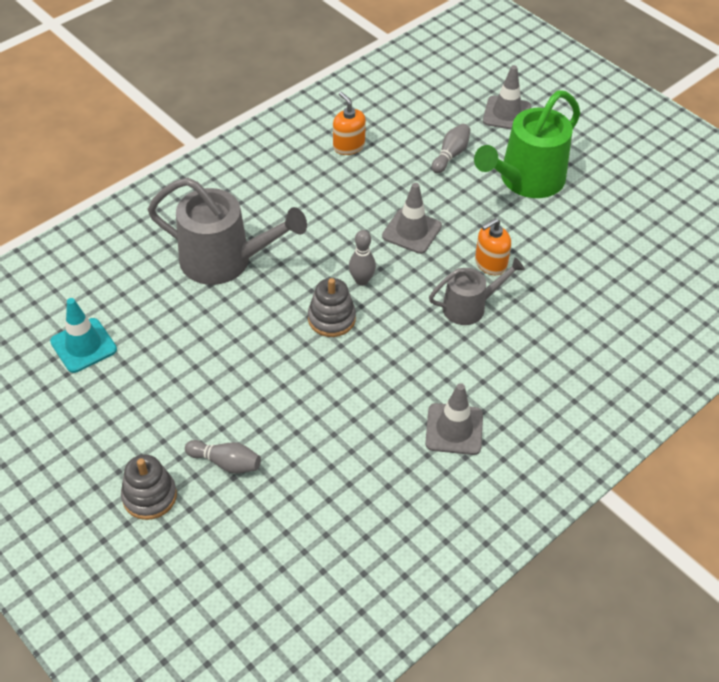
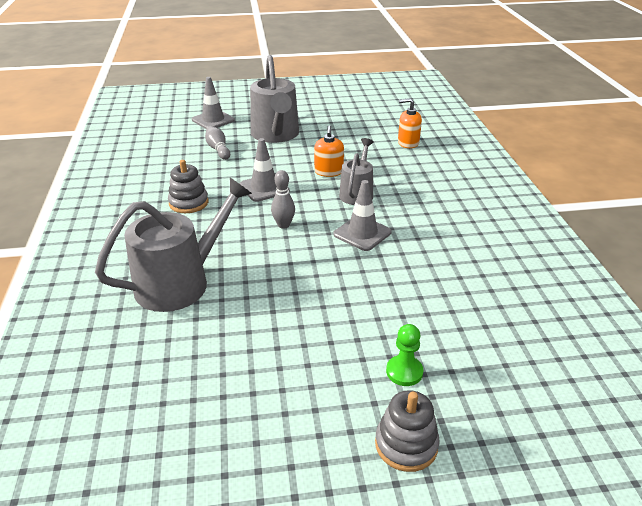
camera: 55 degrees left, 15 degrees down
turquoise traffic cone [50,298,117,373] -> none
grey bowling pin [185,440,261,474] -> green pawn [386,324,423,386]
grey stacking toy [308,278,356,337] -> grey stacking toy moved to [168,160,208,213]
orange soap dispenser [333,92,366,155] -> orange soap dispenser moved to [398,98,422,148]
grey traffic cone [425,383,483,455] -> grey traffic cone moved to [333,180,392,251]
green watering can [474,90,580,198] -> grey watering can [250,55,299,143]

